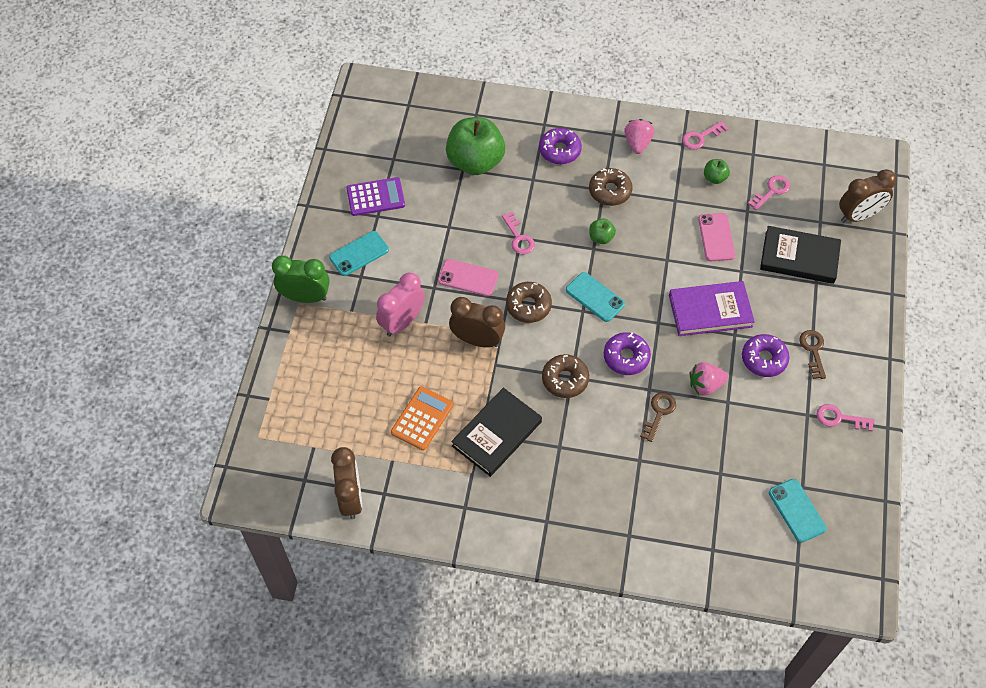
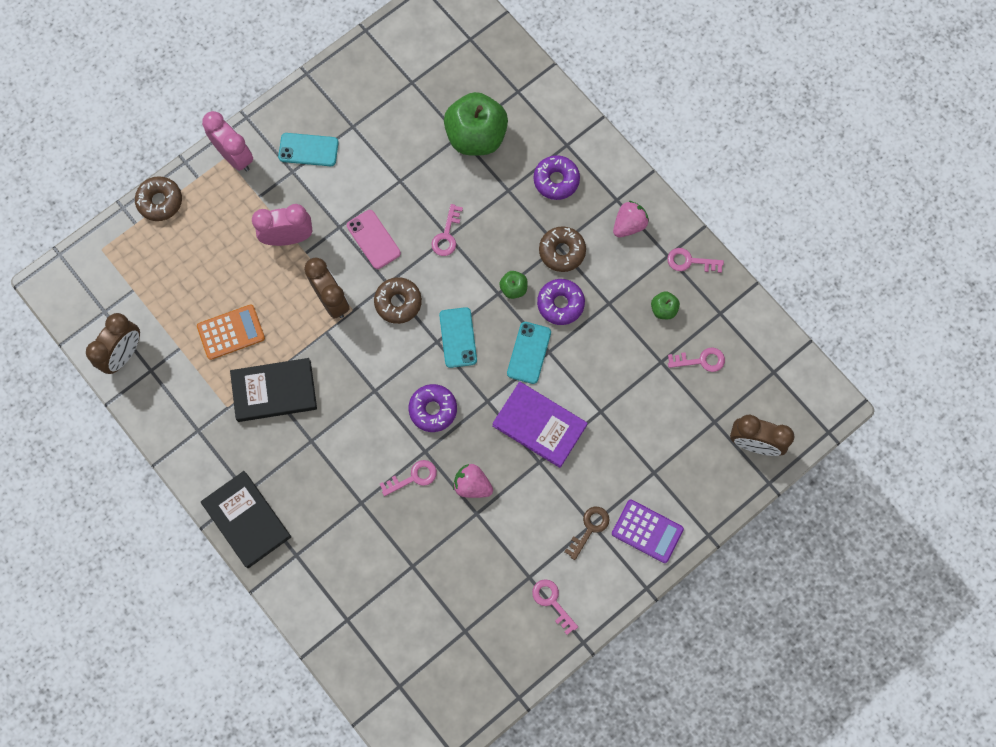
camera: 40 degrees right, 15 degrees up
green clock [272,256,330,303] -> pink clock [202,111,253,172]
purple calculator [346,177,405,216] -> purple calculator moved to [612,500,684,563]
brown donut [542,354,589,398] -> brown donut moved to [135,176,182,221]
brown key [640,392,676,442] -> pink key [380,460,437,496]
pink phone [698,213,736,261] -> none
purple donut [742,334,790,377] -> purple donut moved to [537,279,585,325]
black book [760,226,841,284] -> black book moved to [201,471,291,568]
turquoise phone [769,479,826,543] -> turquoise phone moved to [507,322,551,384]

